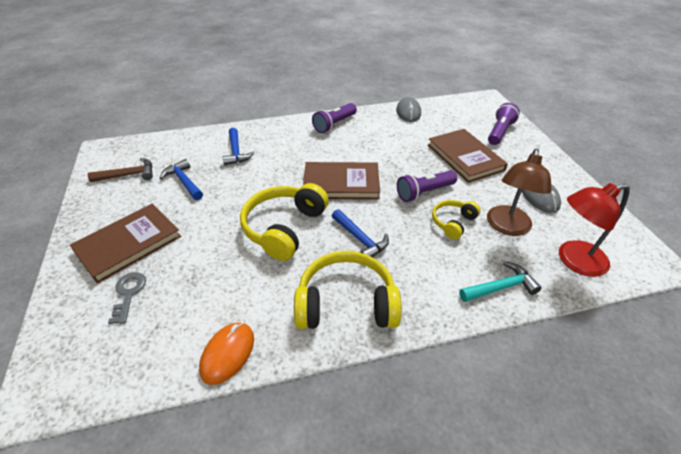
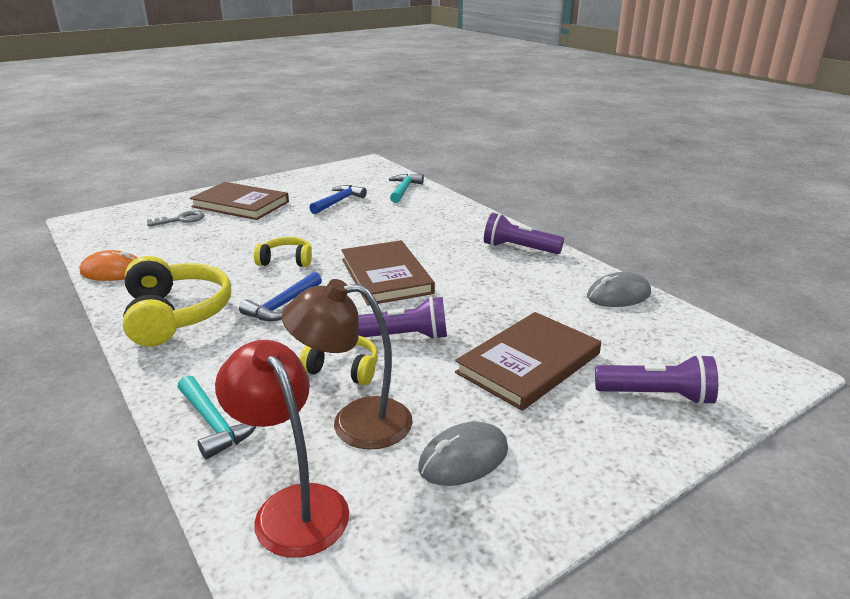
camera: 70 degrees right, 15 degrees down
brown hammer [88,158,153,182] -> none
blue hammer [222,128,254,165] -> none
yellow headphones [240,183,329,261] -> yellow headphones [254,237,312,267], size x0.55
purple flashlight [397,171,457,202] -> purple flashlight turned 135 degrees clockwise [359,297,447,340]
none -> turquoise hammer [389,174,424,203]

